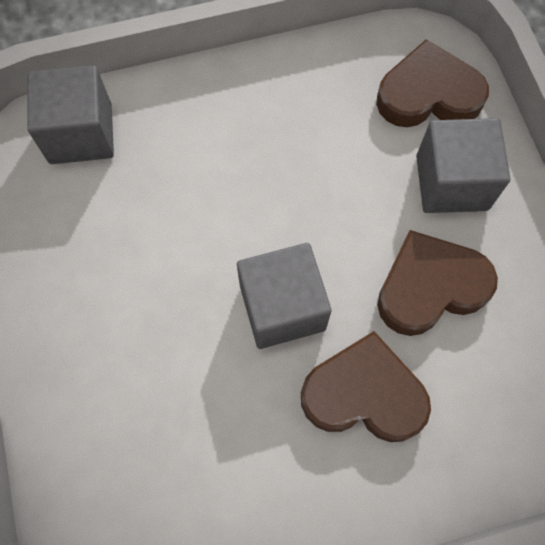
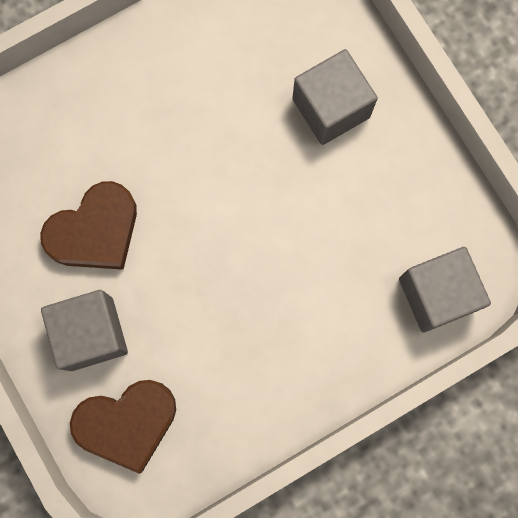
camera: 165 degrees right, 10 degrees up
grey cube [237,243,332,349] -> grey cube moved to [292,49,378,145]
brown heart [301,331,431,442] -> none

